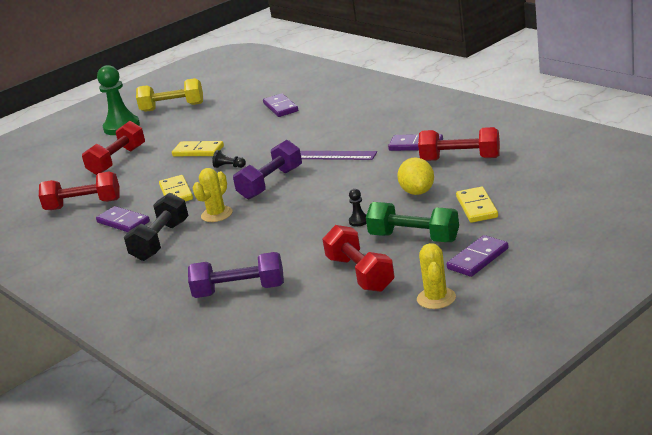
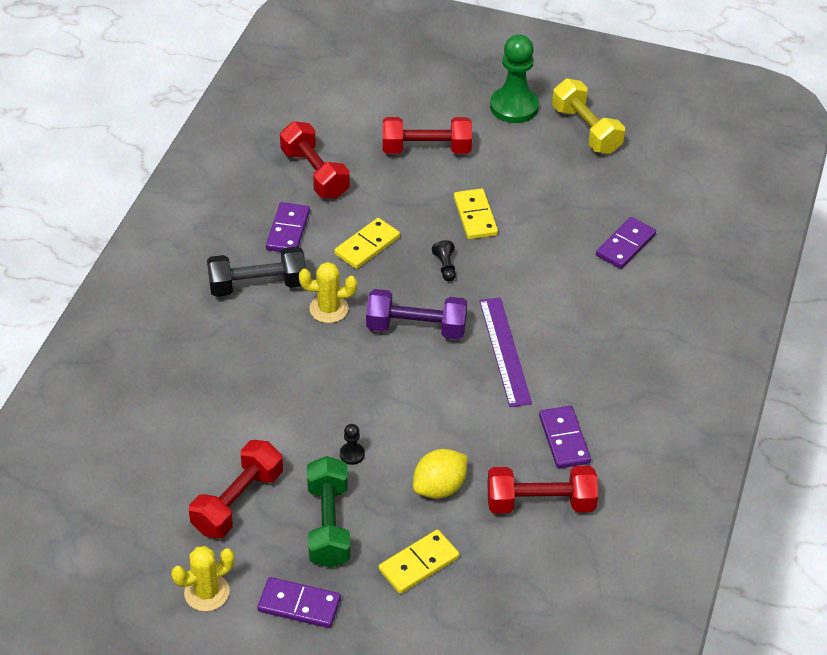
camera: 55 degrees right, 20 degrees up
purple dumbbell [188,252,284,298] -> none
red dumbbell [418,127,500,161] -> red dumbbell turned 75 degrees counterclockwise [487,466,598,513]

